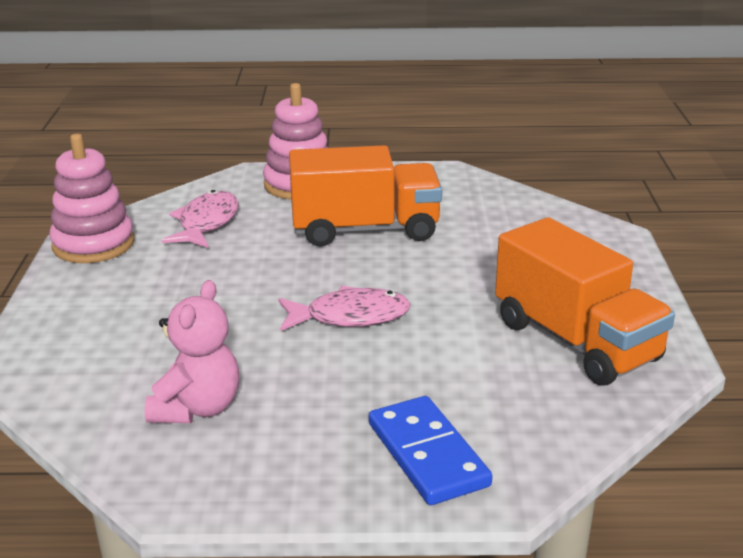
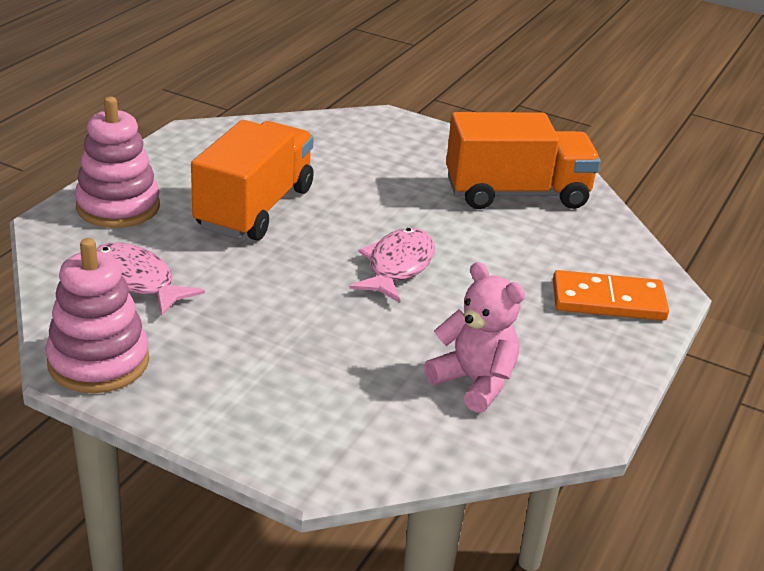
camera: 65 degrees left, 5 degrees up
blue domino [369,396,492,505] -> orange domino [553,270,669,320]

